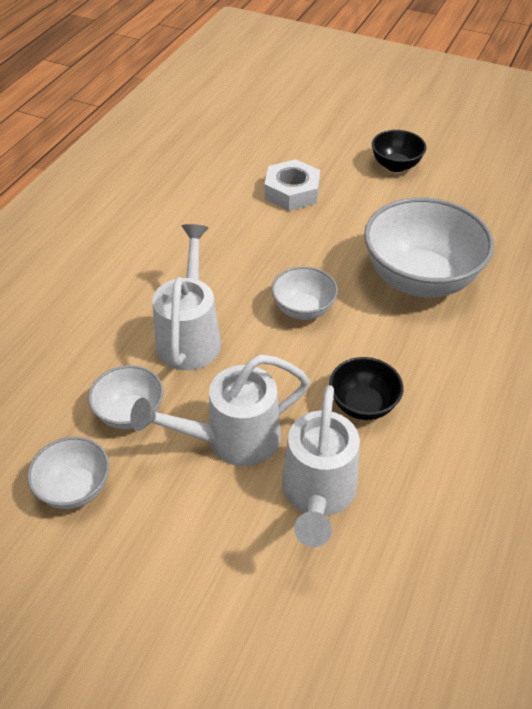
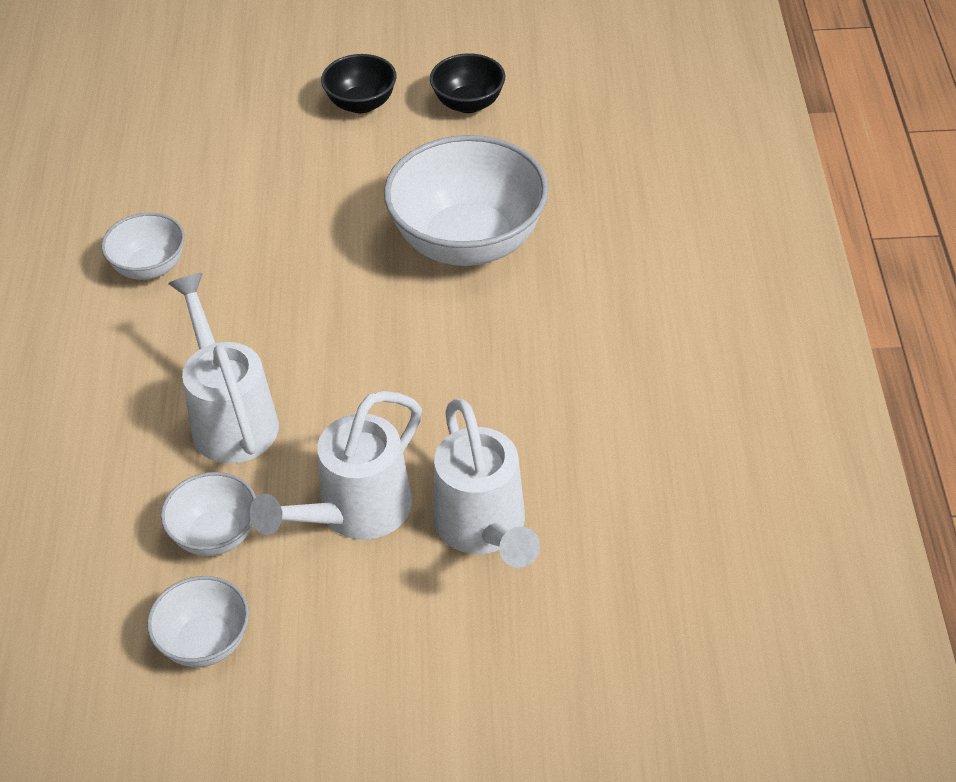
camera: 25 degrees left, 0 degrees up
white nut [264,159,320,211] -> none
white bowl [272,266,338,320] -> white bowl moved to [101,213,185,280]
black bowl [329,357,404,420] -> black bowl moved to [430,53,505,113]

